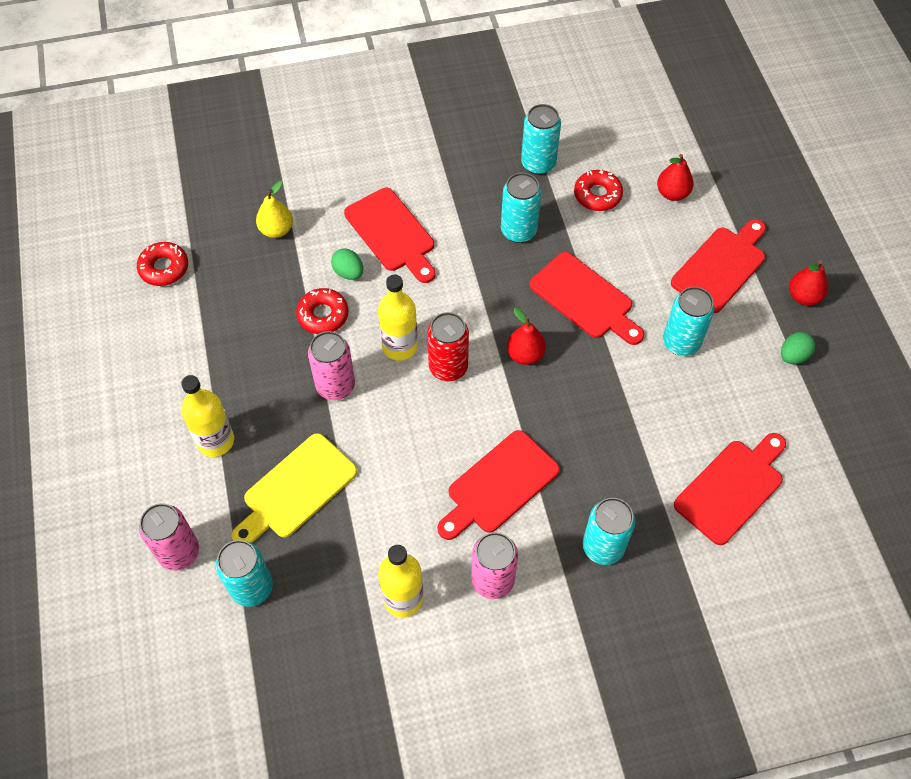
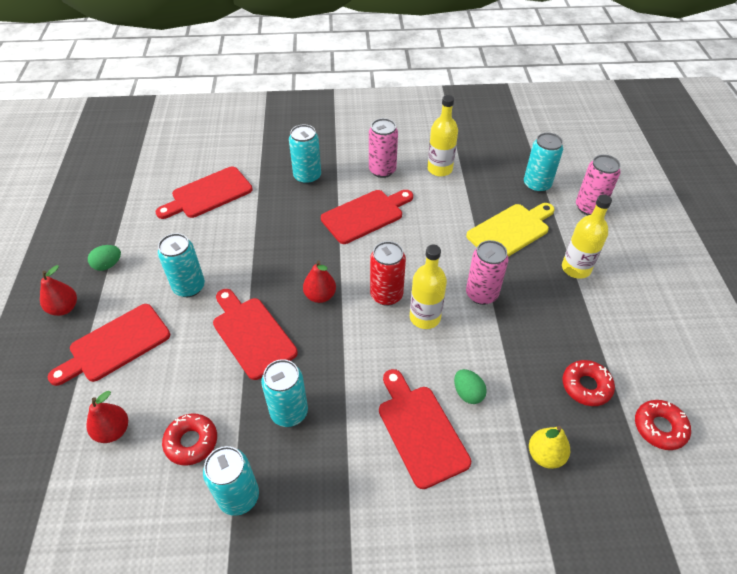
camera: 170 degrees left, 10 degrees down
red donut [296,288,349,334] -> red donut moved to [563,360,615,406]

